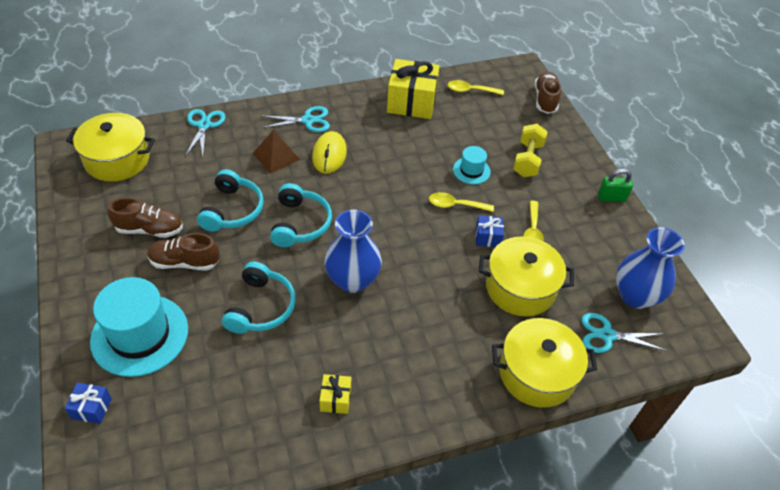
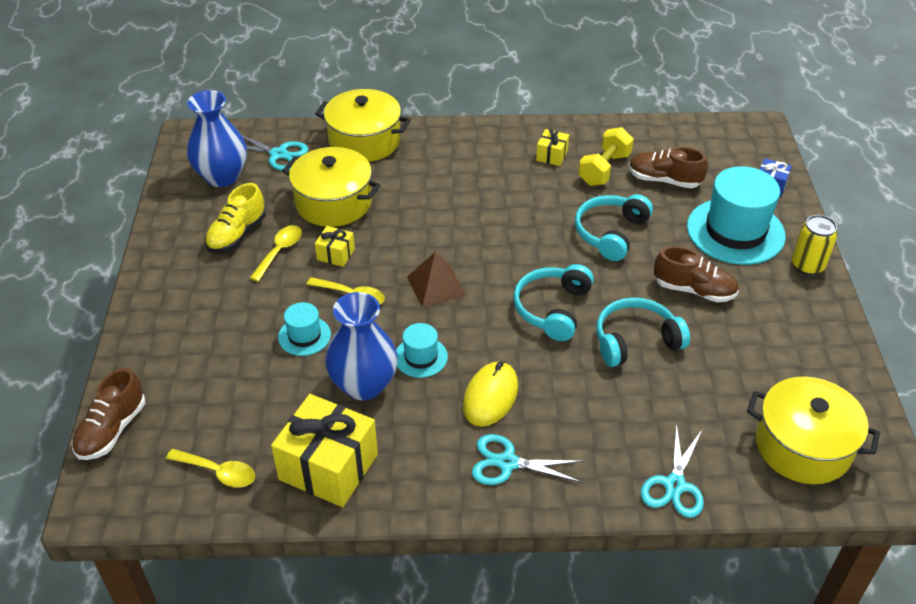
camera: 160 degrees left, 5 degrees down
brown shoe [108,198,183,238] -> brown shoe moved to [629,147,708,188]
turquoise headphones [197,169,264,232] -> turquoise headphones turned 45 degrees clockwise [596,297,690,367]
brown pyramid [252,130,300,174] -> brown pyramid moved to [407,251,466,307]
blue vase [324,210,382,293] -> blue vase moved to [325,292,398,401]
blue gift [476,216,504,247] -> yellow gift [315,226,355,267]
yellow dumbbell [513,124,548,177] -> yellow dumbbell moved to [578,127,634,186]
green padlock [598,169,633,202] -> none
none -> yellow shoe [205,183,266,253]
none -> turquoise hat [396,323,448,378]
none -> yellow can [792,215,838,275]

